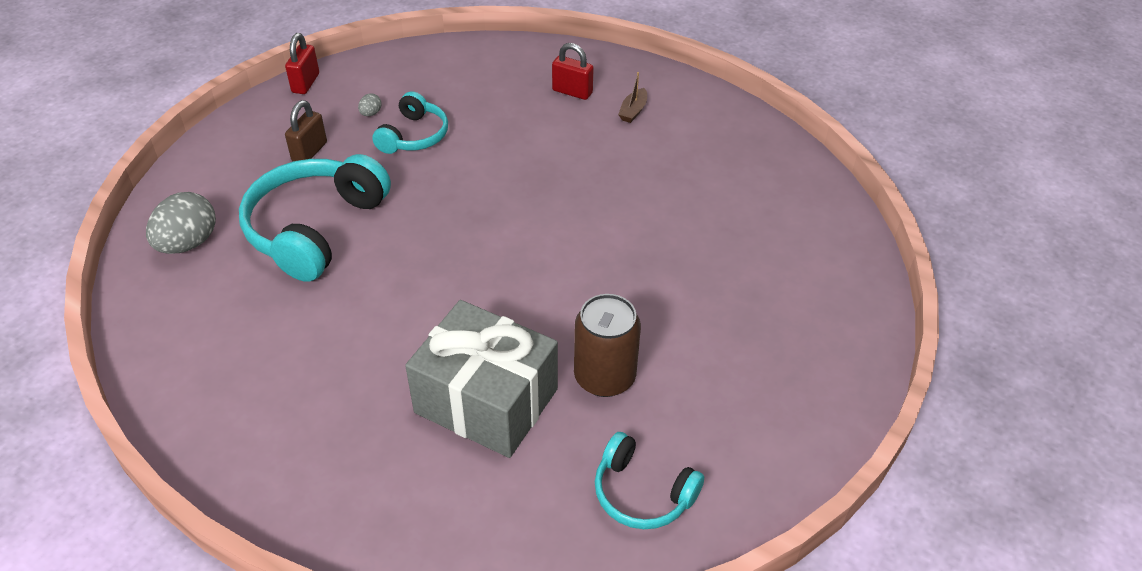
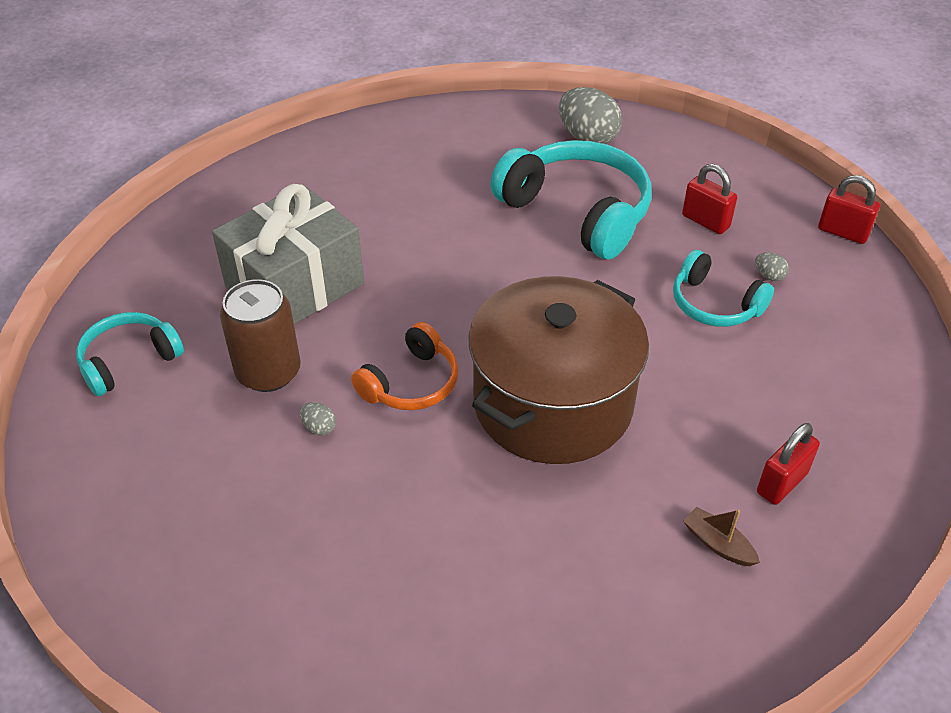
camera: 110 degrees right, 0 degrees up
brown padlock [285,100,327,161] -> red padlock [682,164,737,234]
none -> grey egg [300,402,336,435]
none -> orange headphones [351,322,458,410]
none -> brown pot [468,276,649,464]

